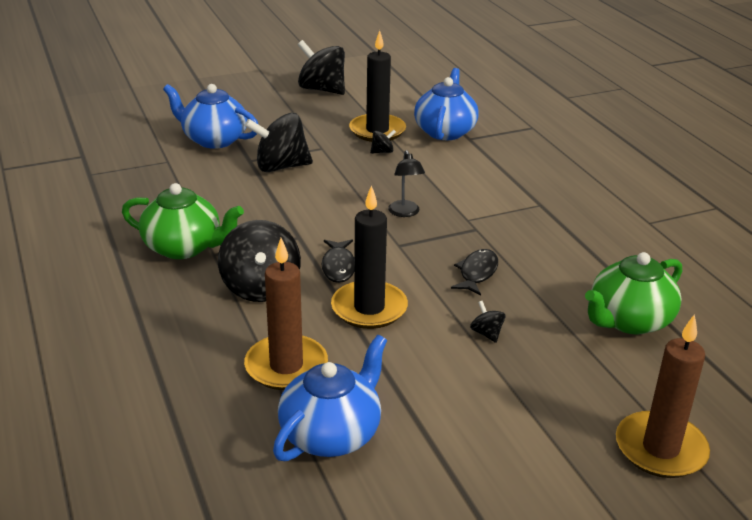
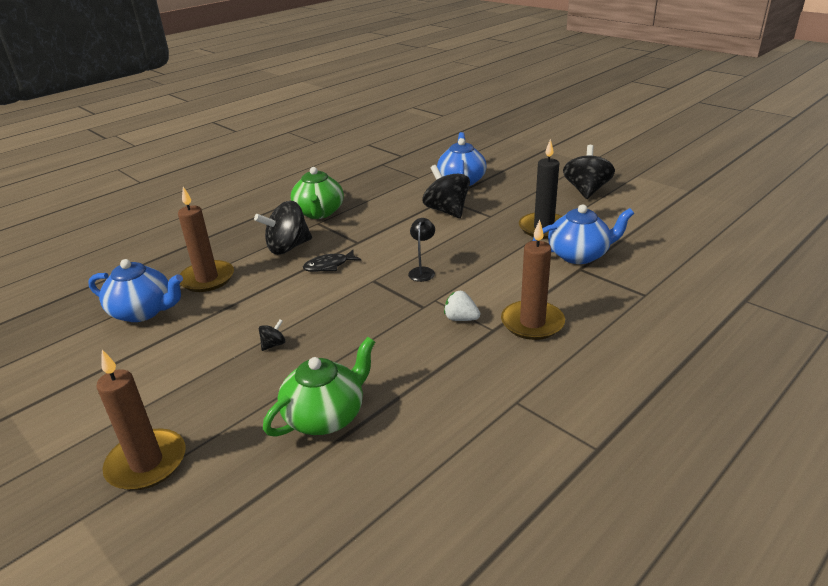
camera: 70 degrees right, 0 degrees up
black candle [331,185,408,329] -> none
black spinning top [370,130,396,154] -> none
black lamp [388,150,425,217] -> black lamp turned 135 degrees clockwise [408,218,435,282]
black fish [451,249,498,296] -> none
green teapot [585,252,682,334] -> green teapot turned 105 degrees clockwise [263,337,375,437]
none -> white strawberry [444,291,480,321]
none -> brown candle [501,220,565,340]

